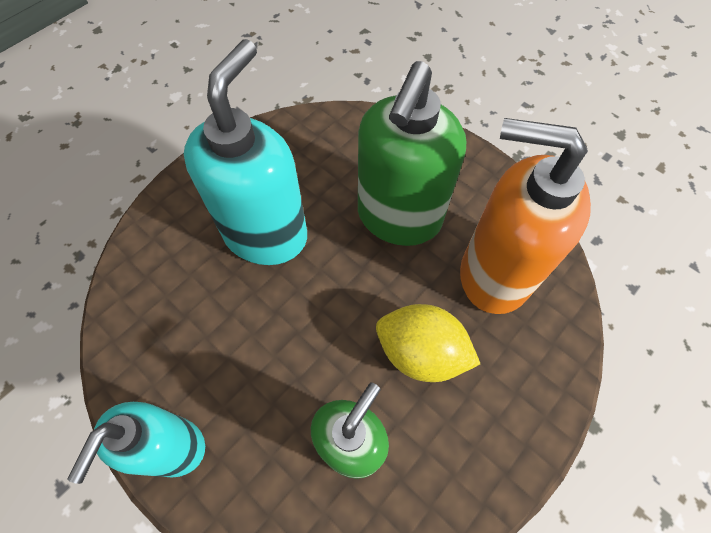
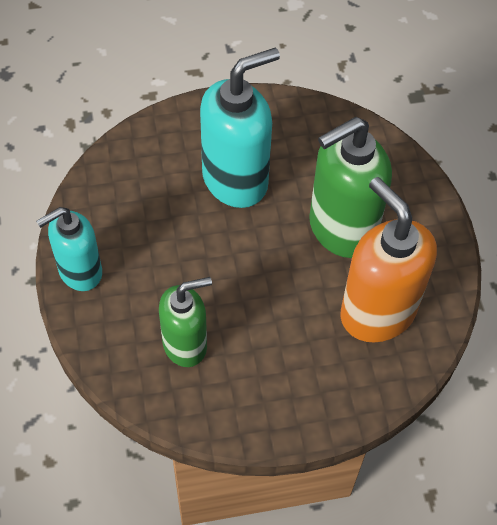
camera: 35 degrees right, 5 degrees down
yellow lemon [376,304,480,382] -> none

